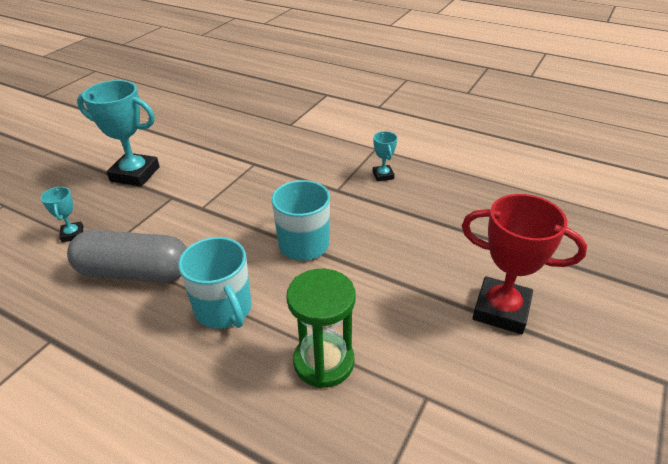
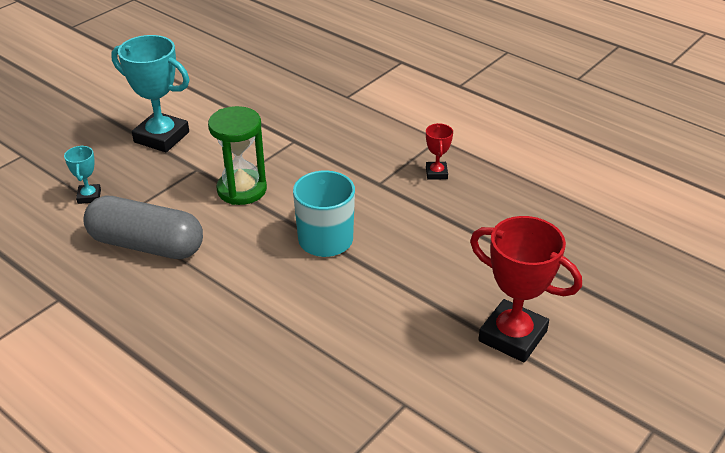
camera: 10 degrees right, 0 degrees up
turquoise mug [178,237,252,329] -> none
green hourglass [286,269,356,388] -> green hourglass moved to [208,106,267,205]
turquoise trophy [373,131,398,181] -> red trophy [426,123,453,180]

